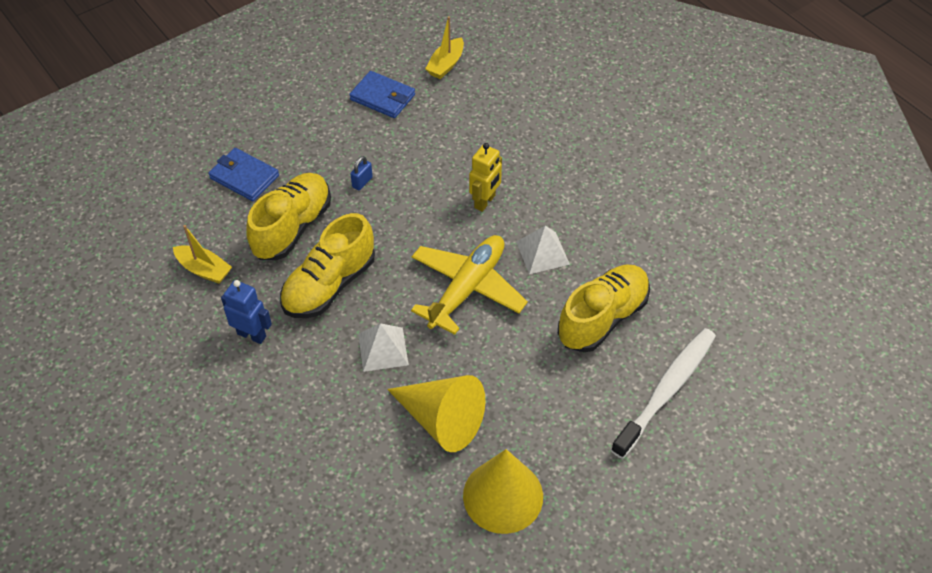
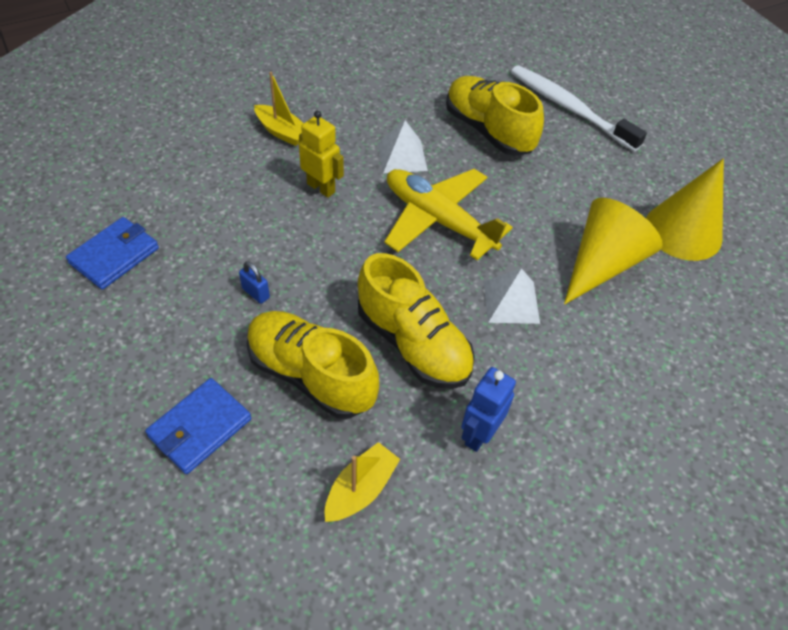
camera: 85 degrees left, 0 degrees up
yellow boat [425,16,464,79] -> yellow boat moved to [254,72,304,146]

